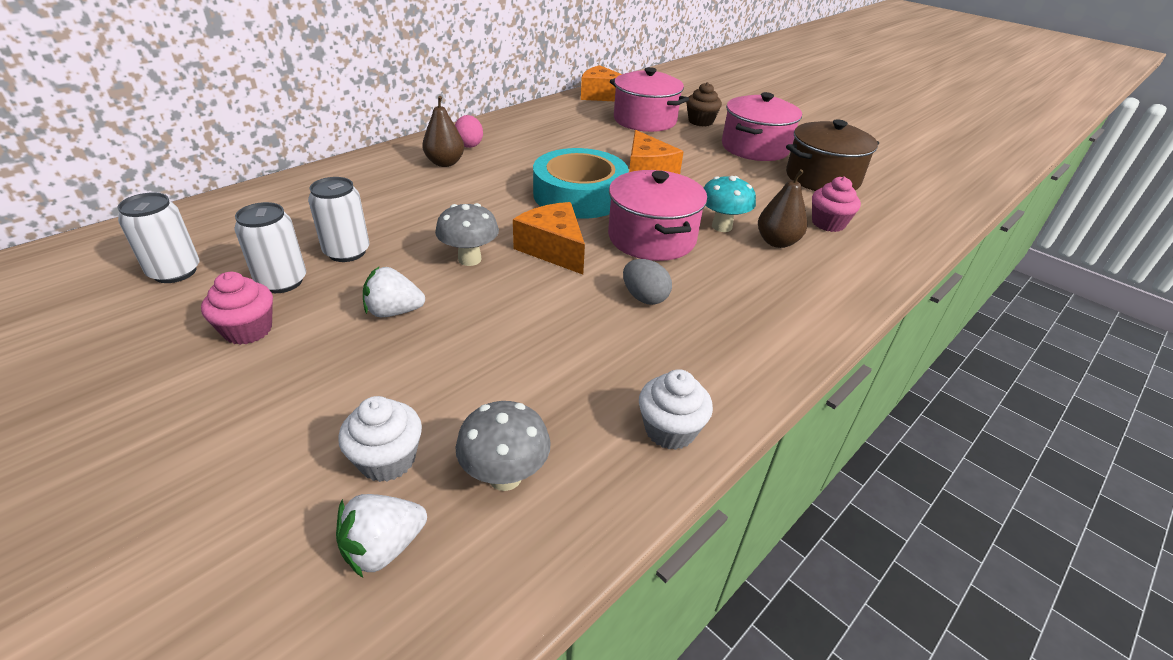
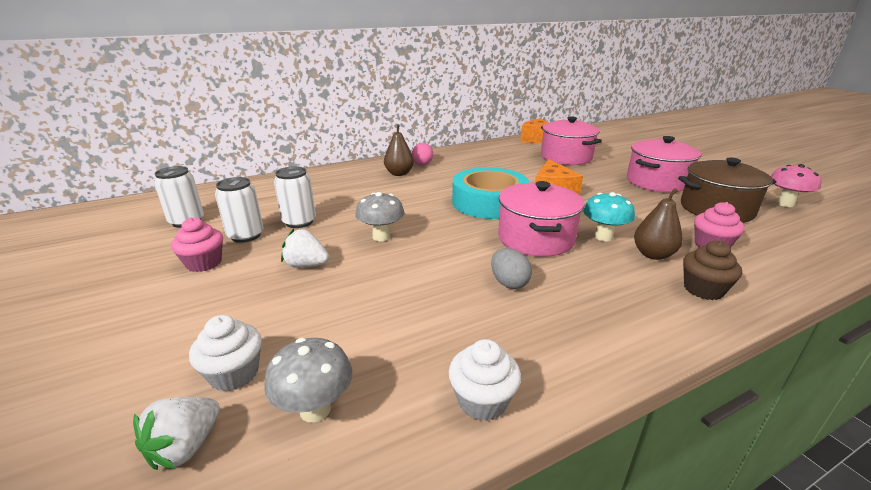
camera: 20 degrees right, 10 degrees down
white strawberry [336,494,427,578] -> white strawberry turned 45 degrees counterclockwise [133,397,220,470]
orange cheese [513,202,585,275] -> none
brown cupcake [686,82,722,126] -> brown cupcake moved to [683,241,742,300]
none -> pink mushroom [771,164,821,207]

